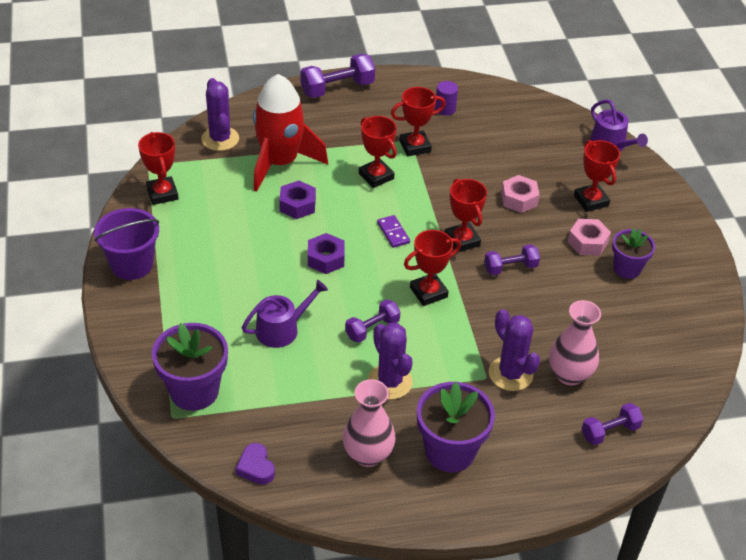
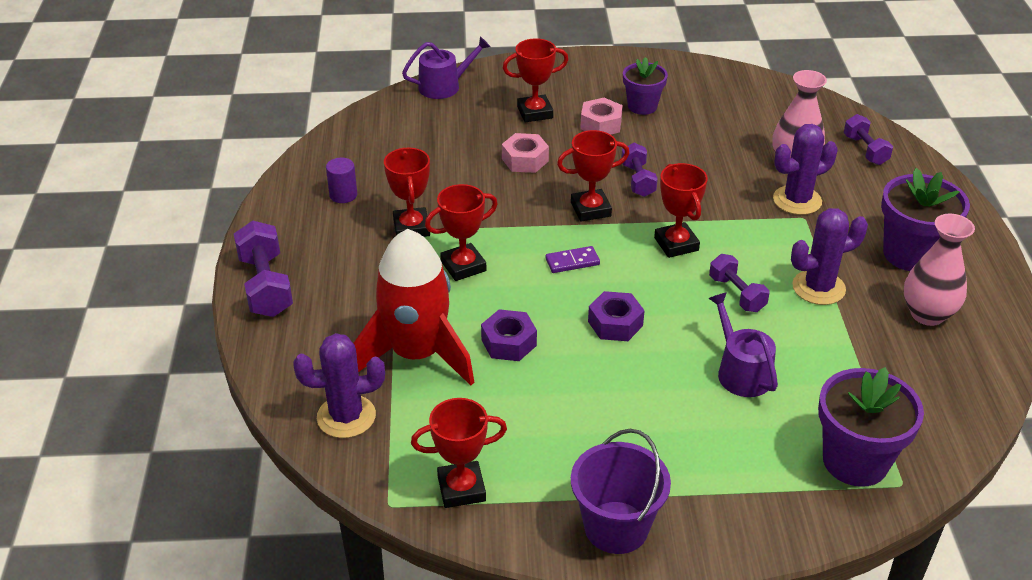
camera: 80 degrees left, 5 degrees down
purple heart [236,443,275,485] -> none

